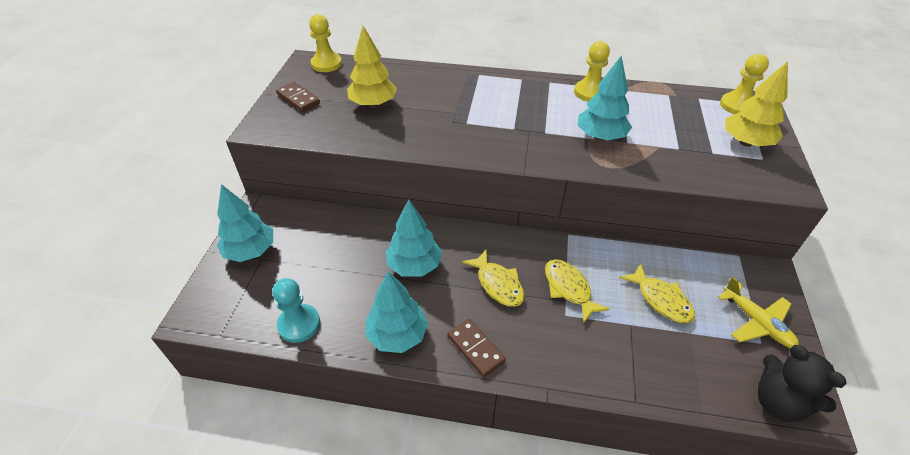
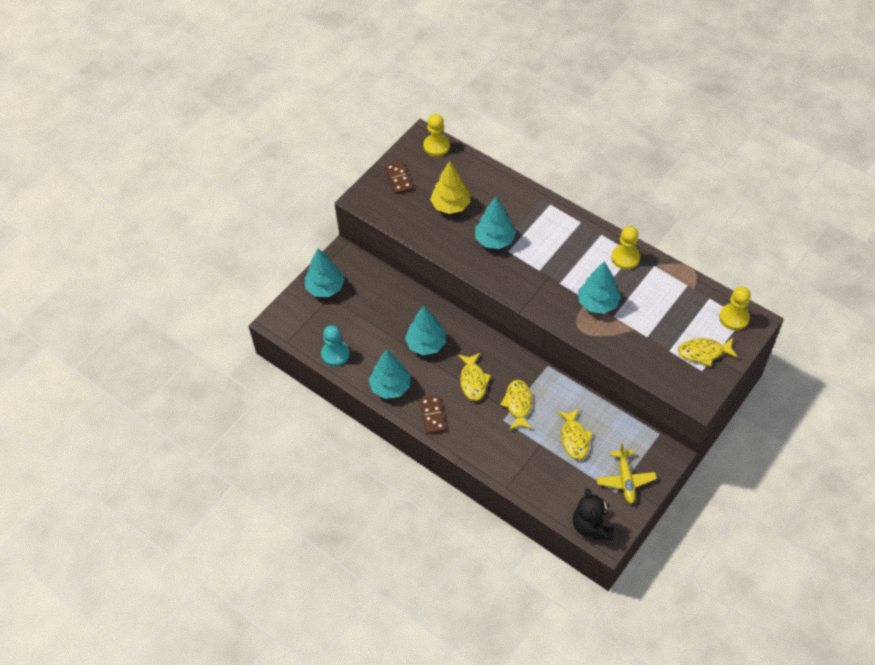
camera: 30 degrees right, 10 degrees up
yellow tree [725,61,788,147] -> yellow fish [678,338,738,367]
none -> turquoise tree [475,197,516,249]

